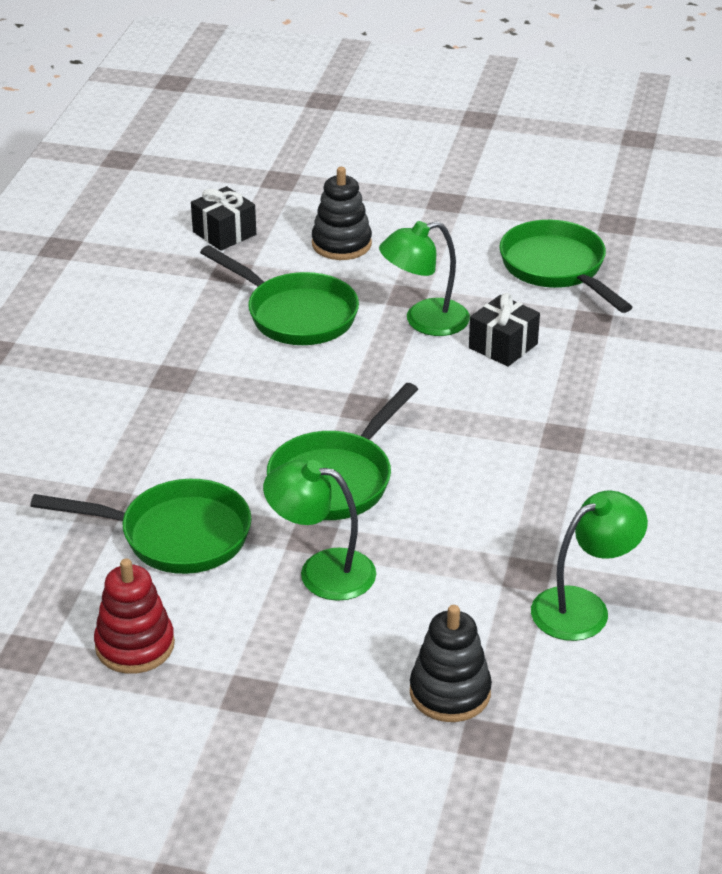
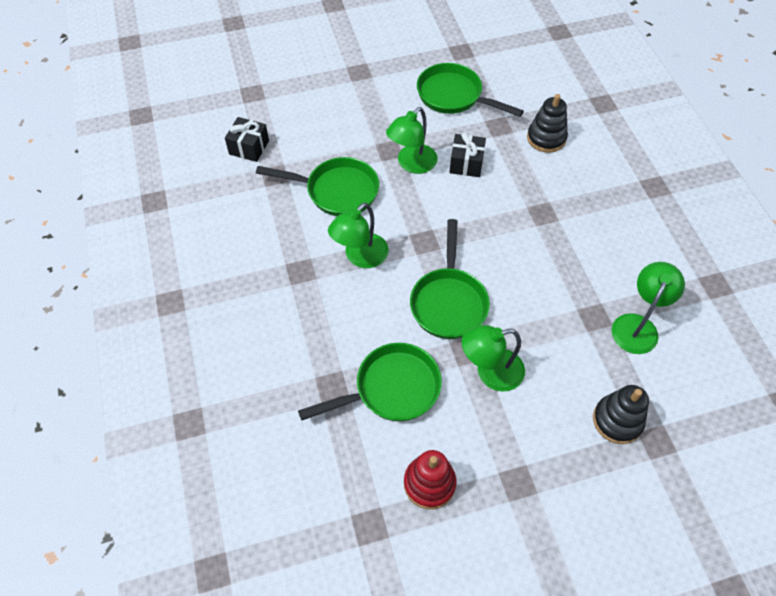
camera: 30 degrees left, 20 degrees up
black stacking toy [312,167,372,260] -> black stacking toy moved to [527,94,568,153]
none -> green lamp [328,203,388,268]

